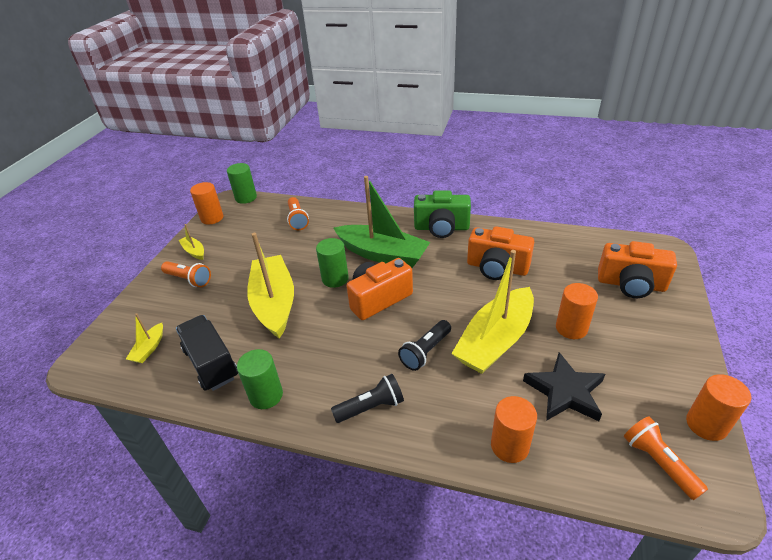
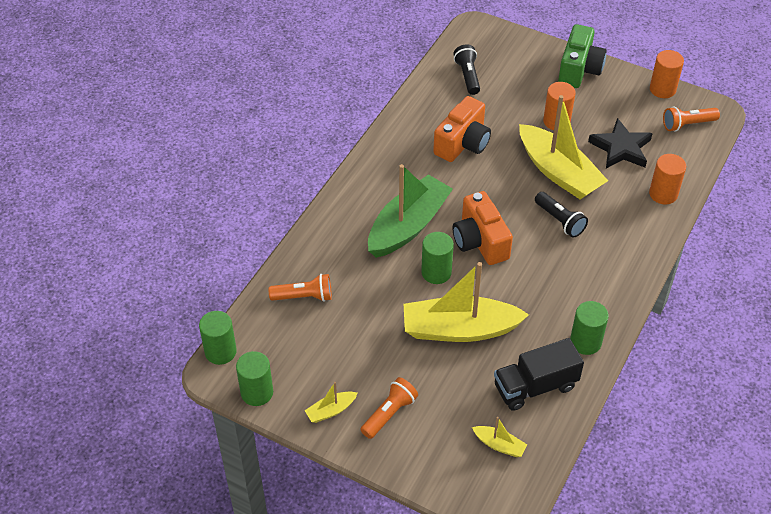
camera: 80 degrees left, 10 degrees up
orange cylinder [190,182,224,225] -> green cylinder [236,351,273,406]
black flashlight [331,374,404,423] -> black flashlight moved to [453,44,480,95]
green camera [414,190,471,238] -> green camera moved to [558,24,607,88]
orange camera [598,241,677,298] -> none

